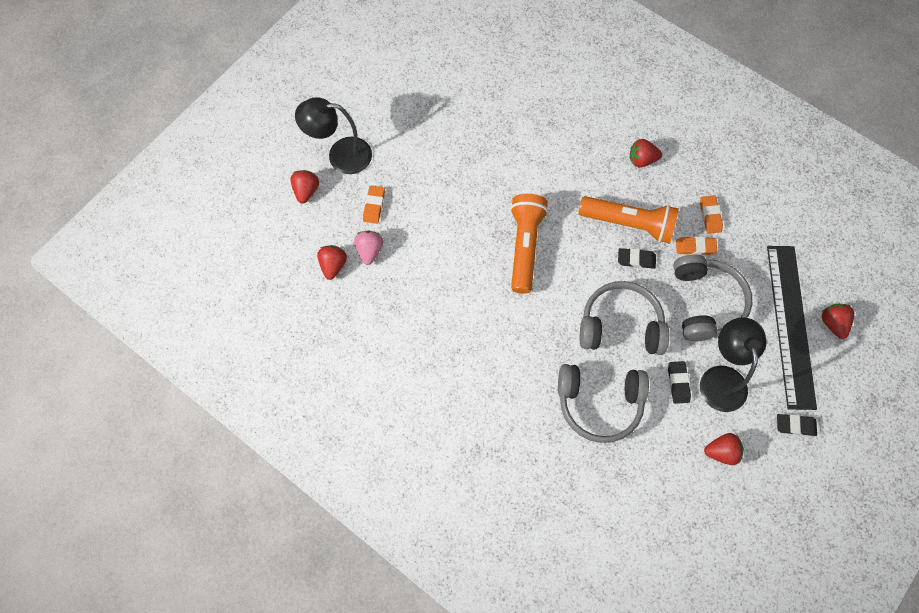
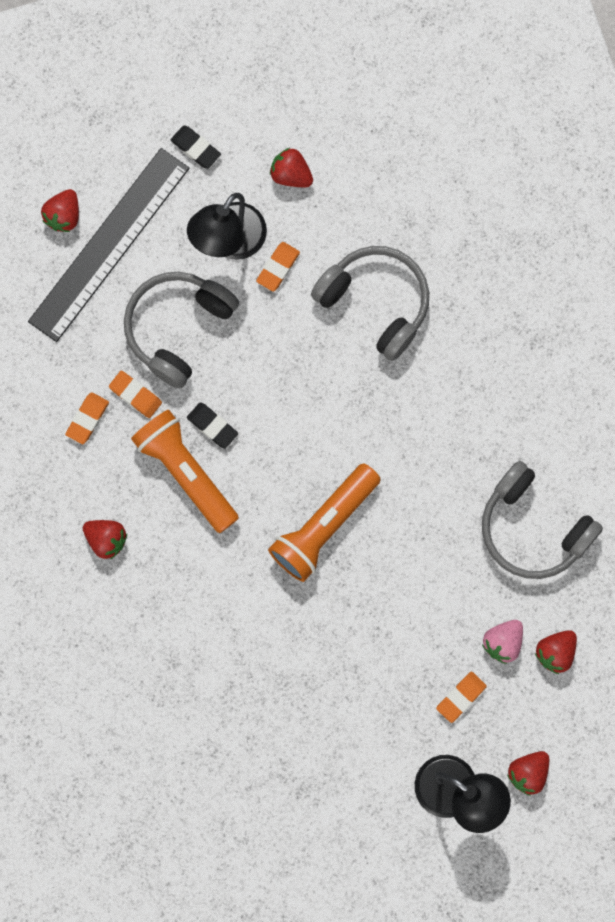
camera: 145 degrees left, 10 degrees up
grey headphones [580,281,669,355] -> grey headphones moved to [482,461,603,579]
black eraser [668,361,691,404] -> orange eraser [256,242,300,292]

